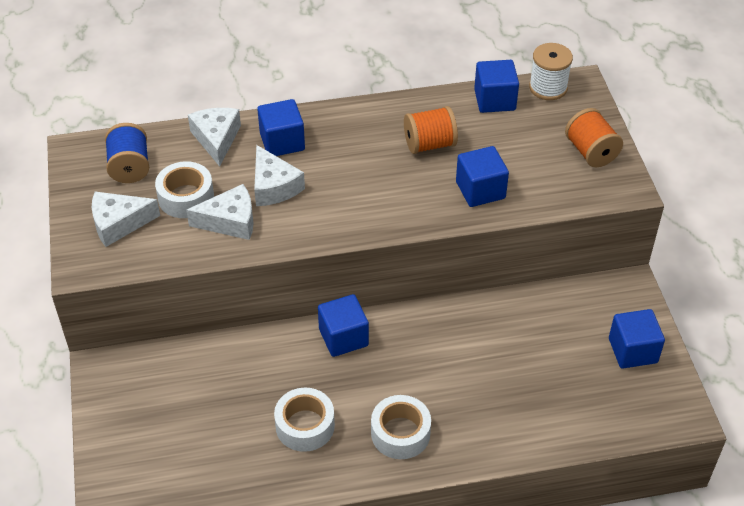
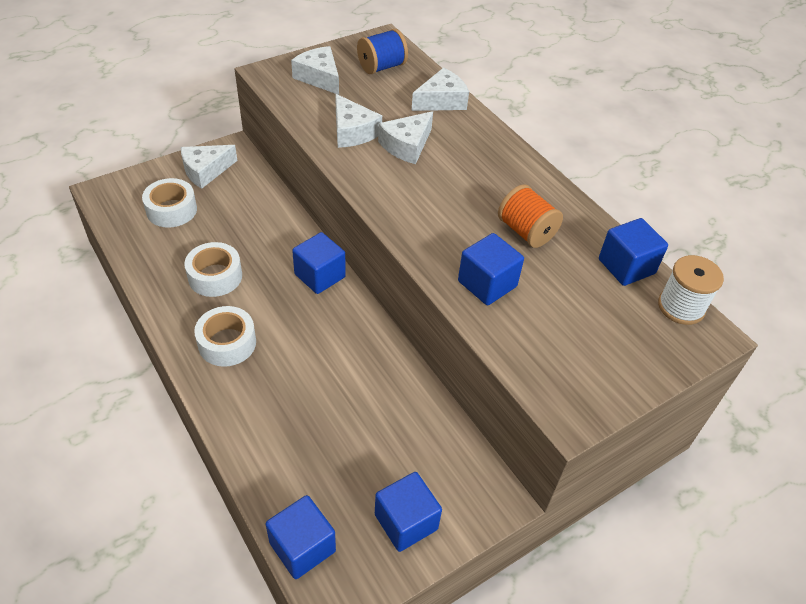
camera: 65 degrees right, 0 degrees up
white tape [155,161,214,218] -> white tape moved to [142,178,197,228]
blue cube [257,99,305,156] -> blue cube moved to [266,495,336,579]
orange spool [565,108,623,167] -> none
none -> white cheese [181,145,237,189]

